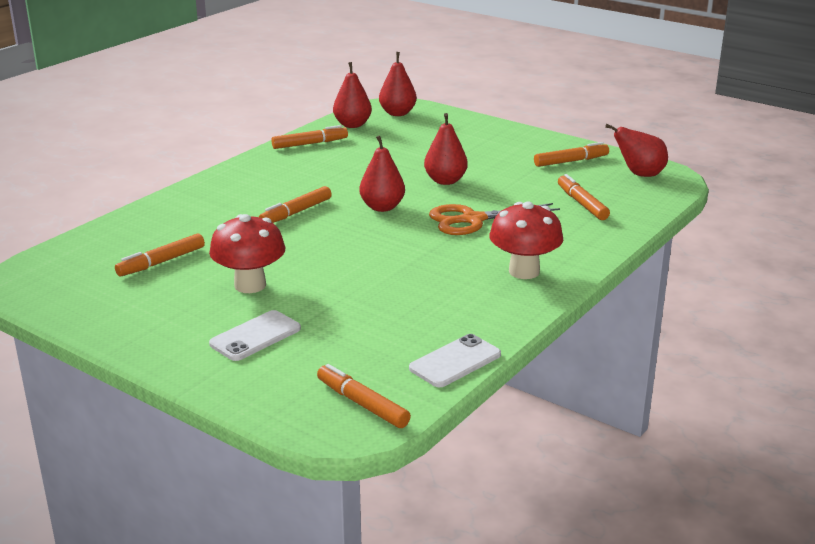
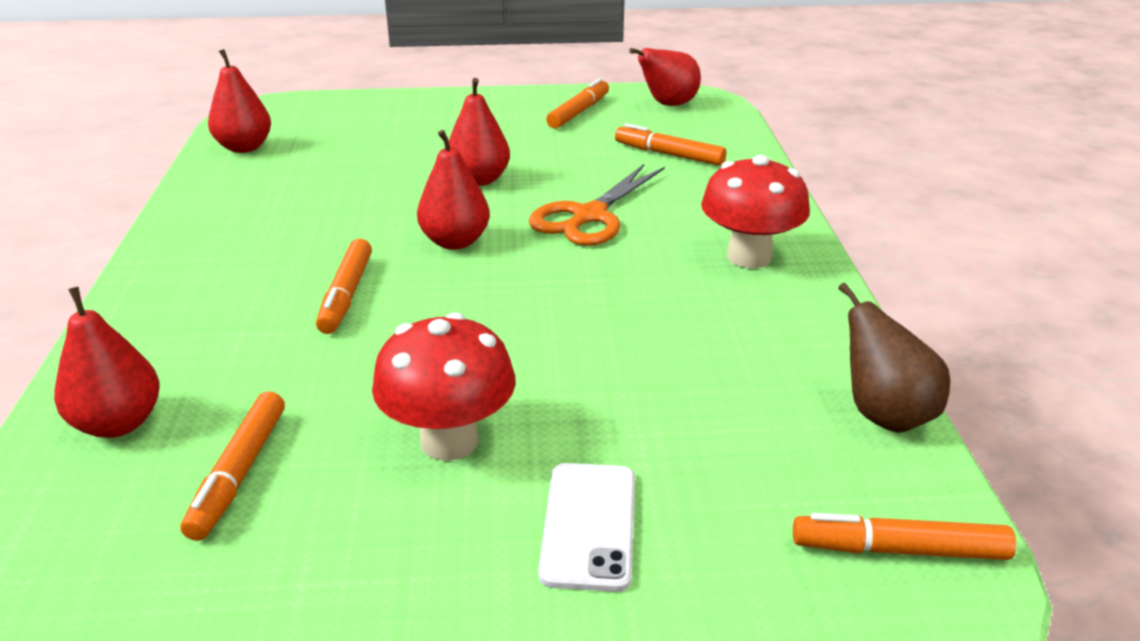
camera: 40 degrees left, 5 degrees up
orange marker [271,125,348,149] -> none
red pear [379,52,417,116] -> red pear moved to [54,287,160,438]
white phone [409,334,501,387] -> brown pear [838,283,950,433]

